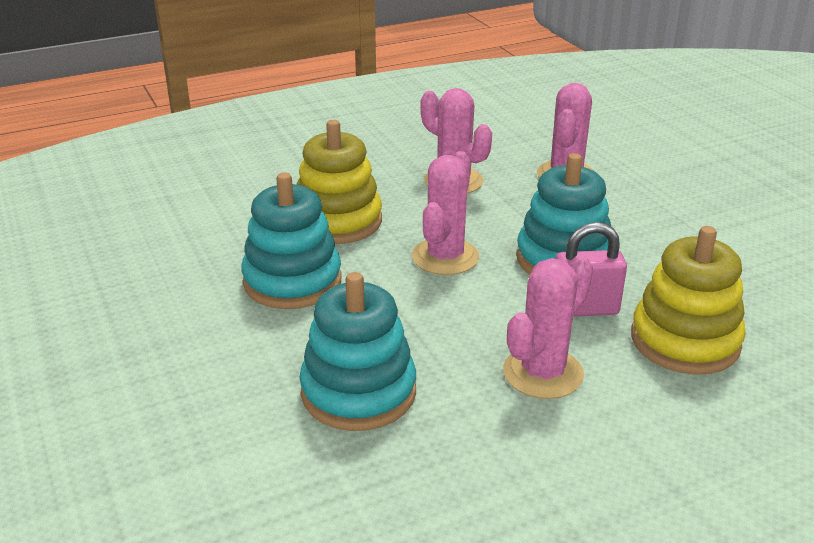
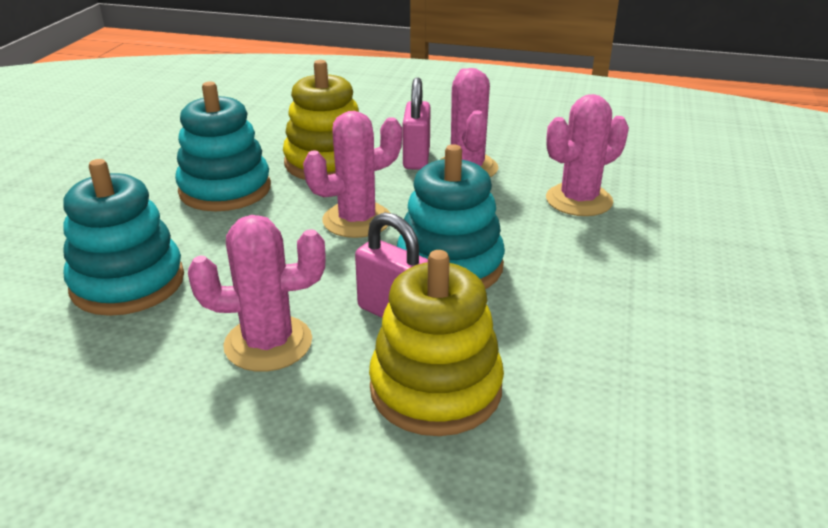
camera: 40 degrees right, 0 degrees up
none -> pink padlock [402,77,431,170]

